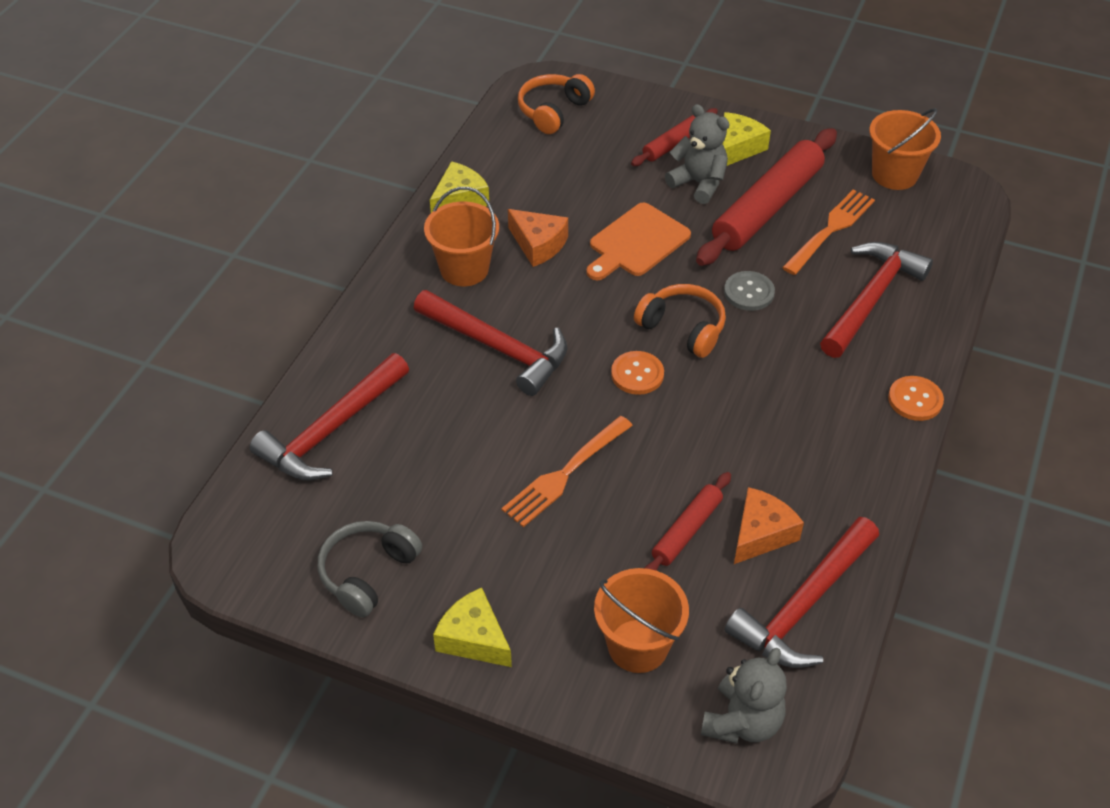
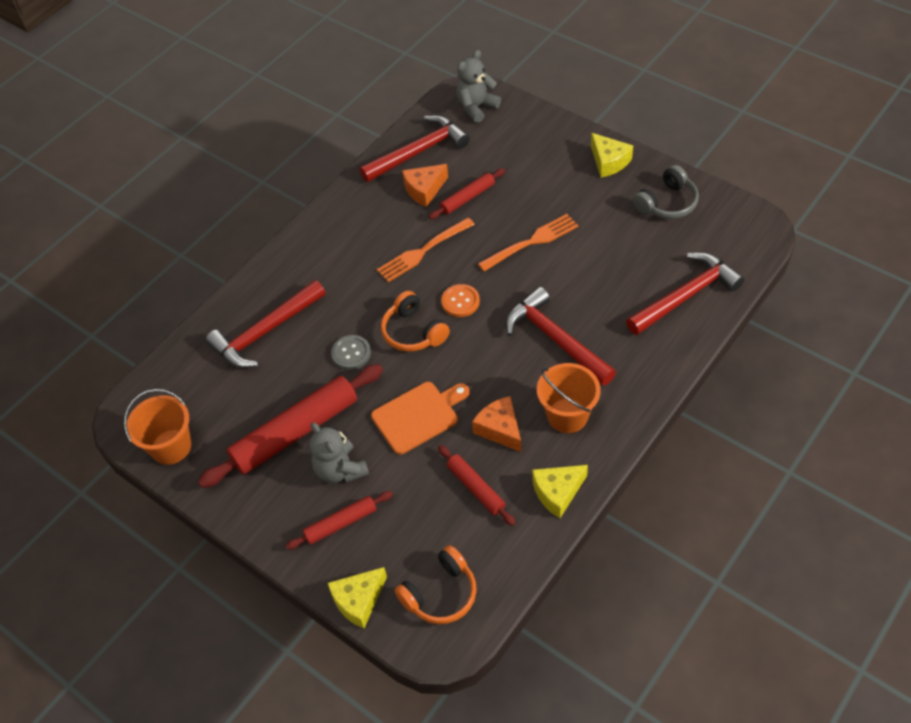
camera: 160 degrees left, 5 degrees up
orange bucket [594,568,689,673] -> none
yellow cheese [722,112,771,166] -> yellow cheese moved to [328,567,387,628]
orange fork [782,189,875,275] -> orange fork moved to [377,218,475,282]
orange button [888,376,944,421] -> none
none -> red rolling pin [438,445,515,526]

